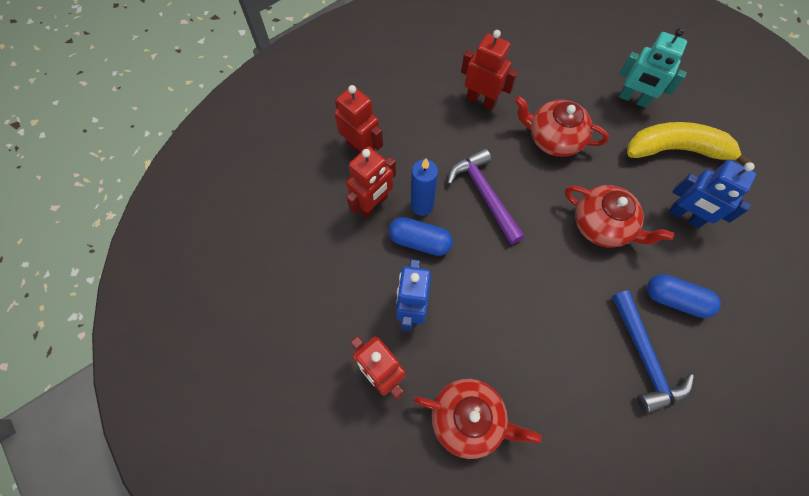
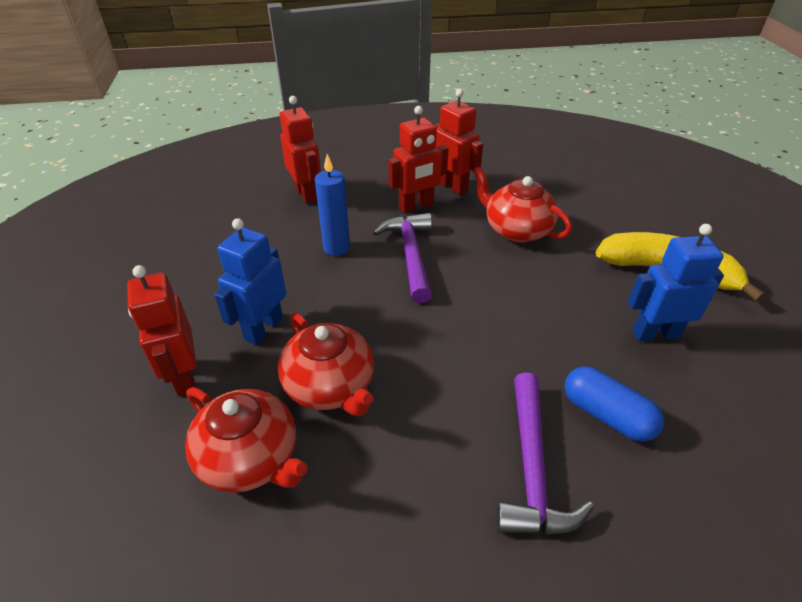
camera: 20 degrees right, 25 degrees down
red robot [346,146,396,218] -> red robot moved to [388,106,449,213]
blue capsule [389,217,453,256] -> none
red teapot [565,185,674,248] -> red teapot moved to [278,313,374,416]
blue hammer [612,290,694,414] -> purple hammer [496,372,594,535]
turquoise robot [619,28,687,108] -> none
blue robot [669,160,756,228] -> blue robot turned 120 degrees clockwise [628,224,724,341]

